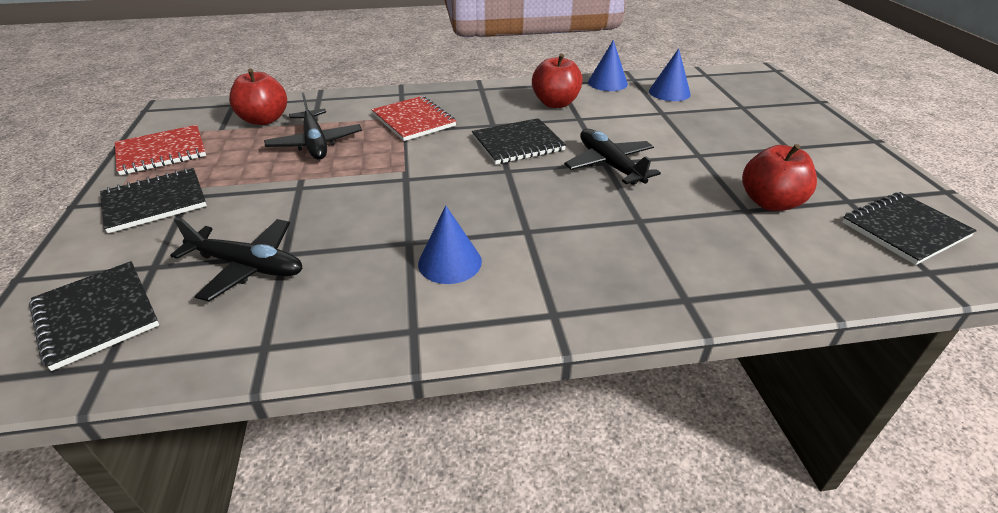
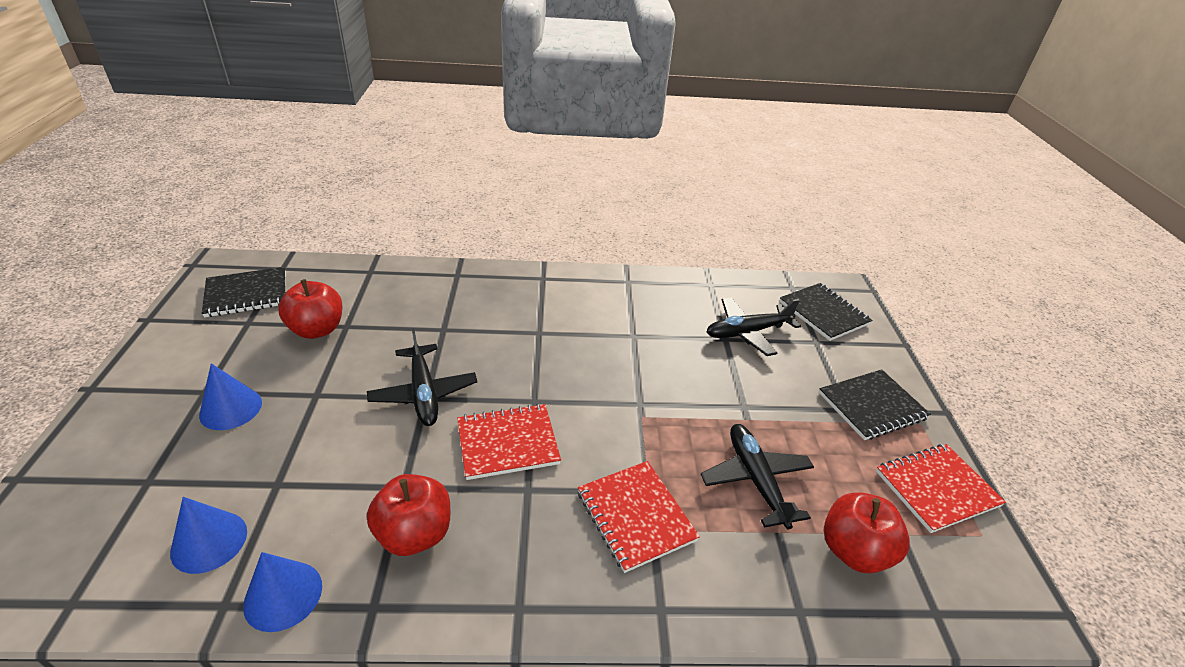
camera: 175 degrees left, 0 degrees up
black plane [170,218,303,302] -> black plane turned 45 degrees counterclockwise [707,297,801,356]
blue cone [418,206,482,284] -> blue cone moved to [199,363,262,430]
black notebook [472,118,566,165] -> red notebook [457,404,561,480]

